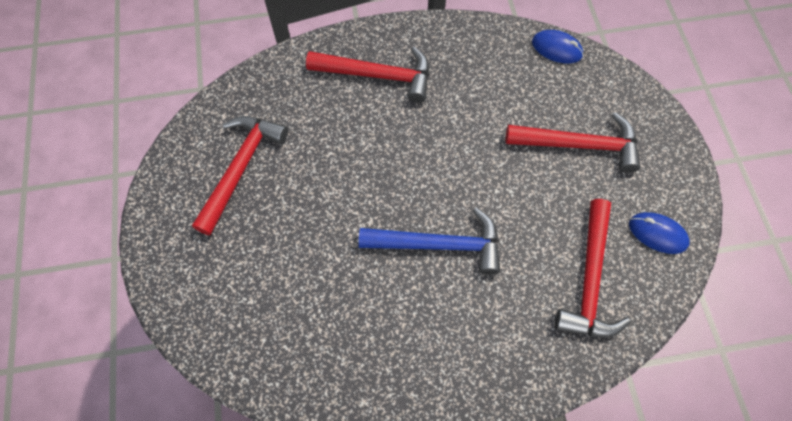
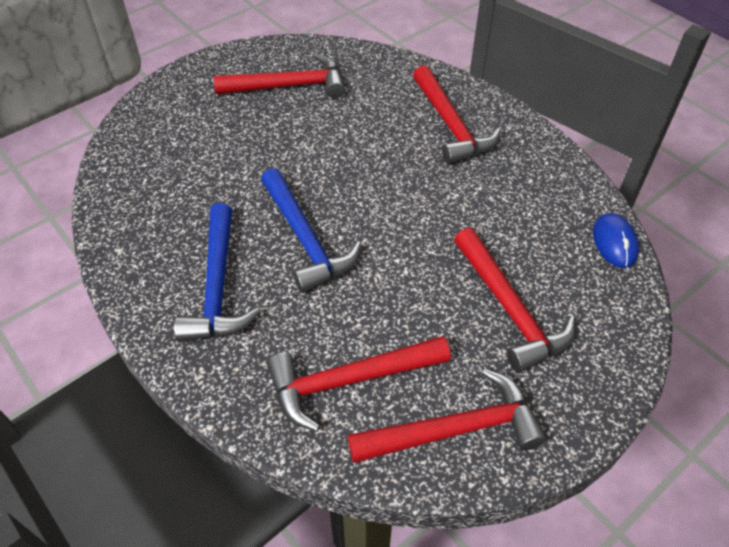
camera: 60 degrees right, 15 degrees down
blue mouse [629,212,690,254] -> red hammer [348,369,546,463]
none -> blue hammer [174,203,260,342]

